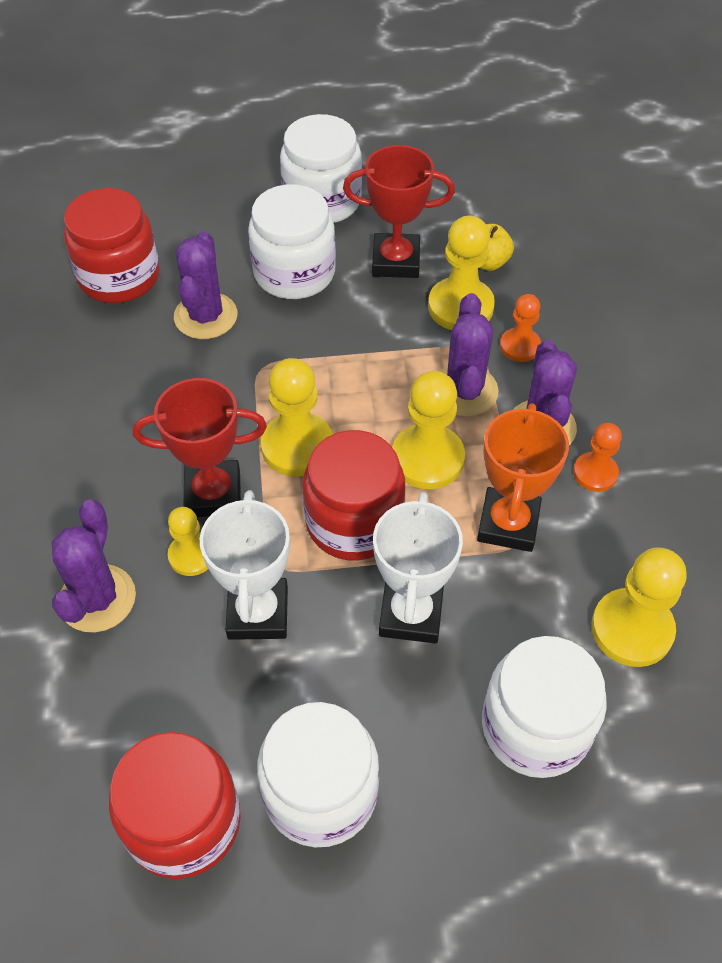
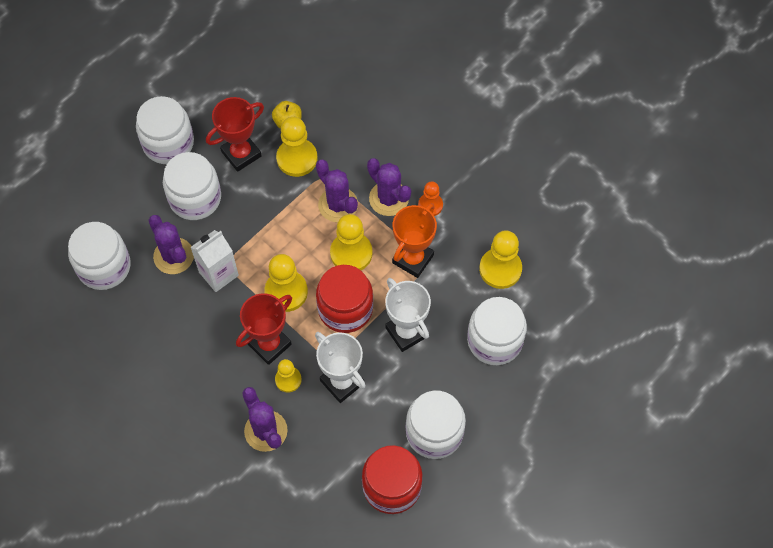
camera: 40 degrees left, 10 degrees up
red jar [64,188,160,303] -> white jar [68,222,131,290]
orange trophy [477,403,569,552] -> orange trophy turned 60 degrees clockwise [392,203,437,278]
orange pawn [500,294,541,362] -> none
none -> white carton [190,230,239,292]

